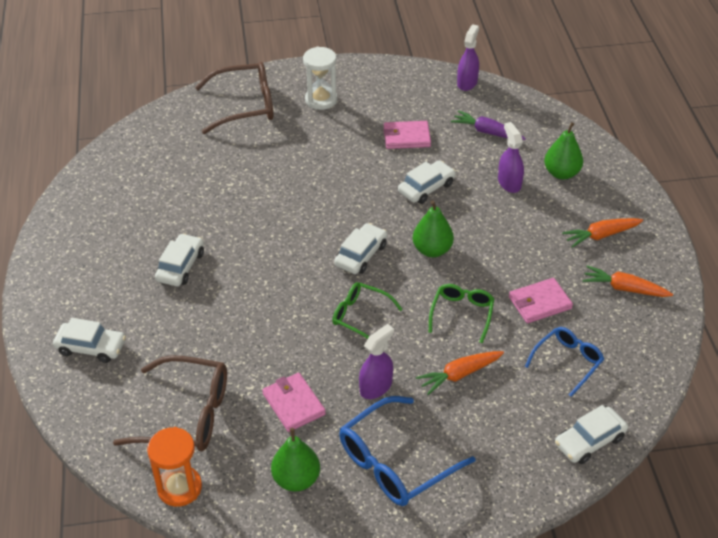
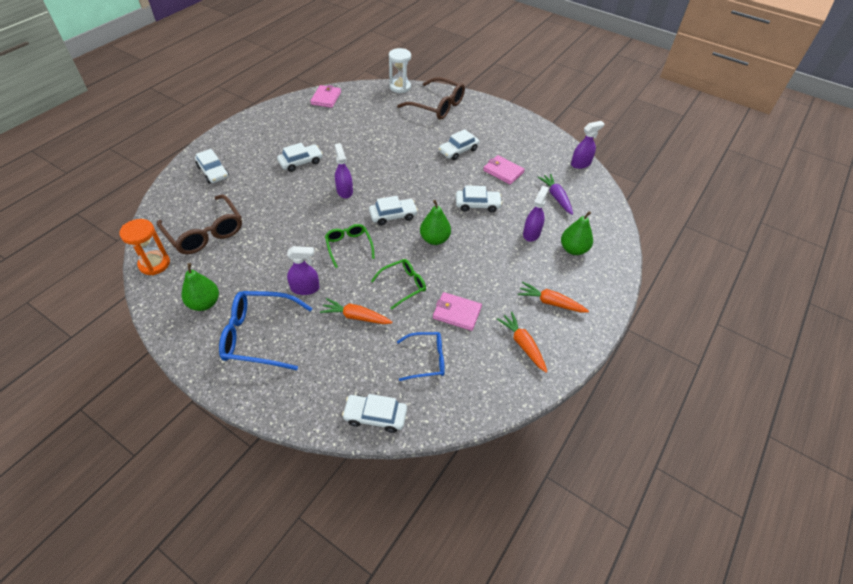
camera: 40 degrees right, 5 degrees up
pink wallet [262,373,326,432] -> pink wallet moved to [310,85,341,108]
white hourglass [303,47,337,110] -> white hourglass moved to [389,48,411,93]
none -> purple spray bottle [335,143,353,199]
none -> white car [439,129,479,160]

